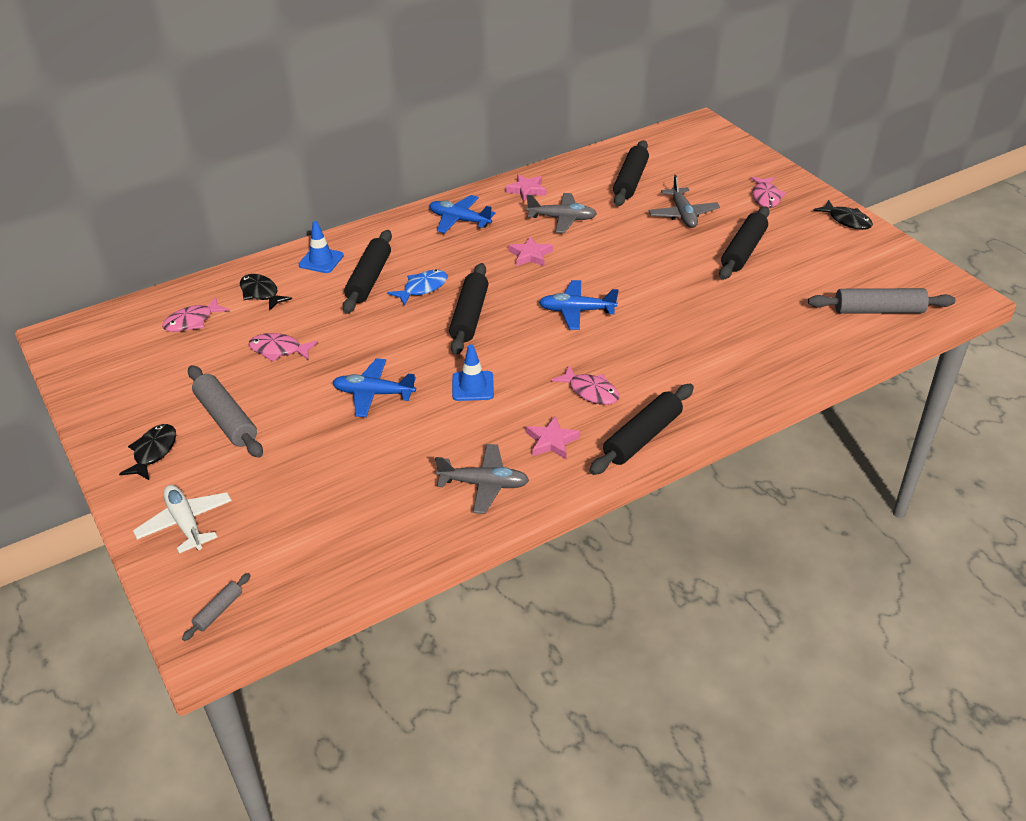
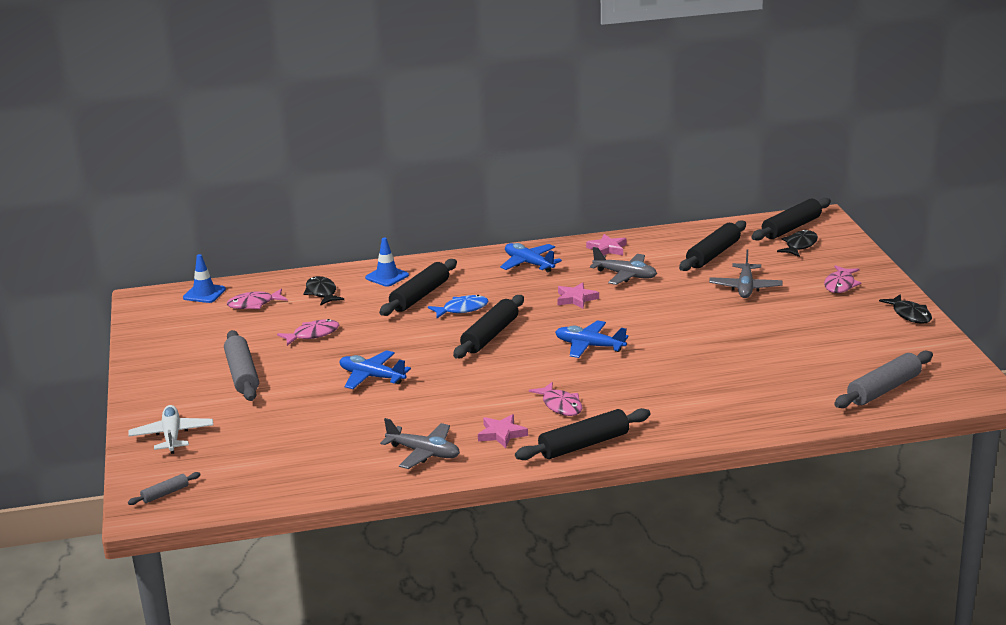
camera: 20 degrees right, 15 degrees down
black fish [119,424,176,480] -> black fish moved to [777,229,818,257]
pink fish [249,333,318,362] -> pink fish turned 120 degrees clockwise [277,319,339,346]
blue traffic cone [452,345,494,401] -> blue traffic cone moved to [183,254,226,303]
black rolling pin [719,206,770,280] -> black rolling pin moved to [751,198,831,241]
grey rolling pin [808,288,956,314] -> grey rolling pin turned 60 degrees counterclockwise [834,351,933,408]

